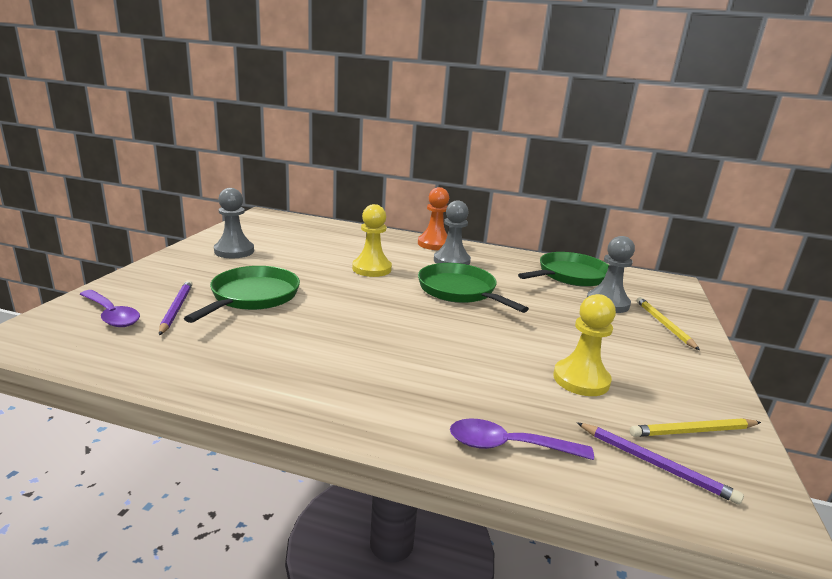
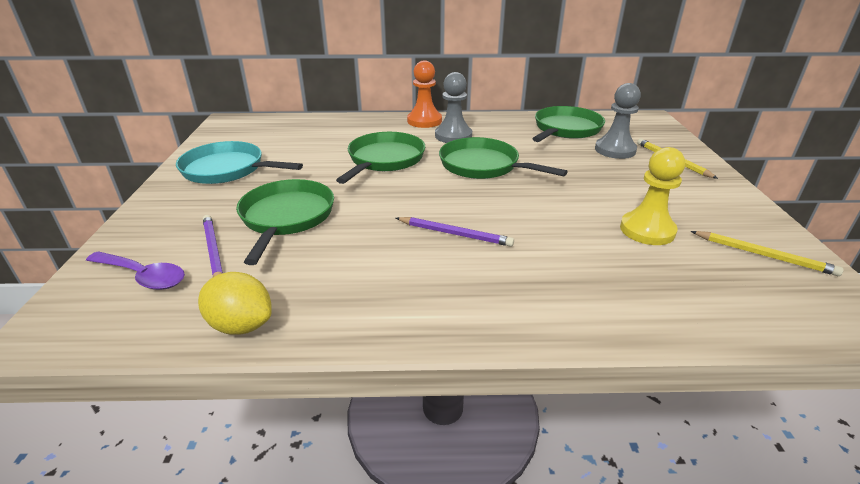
camera: 15 degrees left, 10 degrees up
grey pawn [214,188,254,258] -> turquoise pan [176,141,303,184]
yellow pawn [352,204,392,277] -> green pan [336,132,425,184]
purple spoon [450,418,594,460] -> none
purple pencil [577,422,744,505] -> purple pencil moved to [396,217,514,247]
yellow pencil [630,418,761,437] -> yellow pencil turned 120 degrees counterclockwise [690,231,844,276]
none -> yellow lemon [198,272,272,335]

